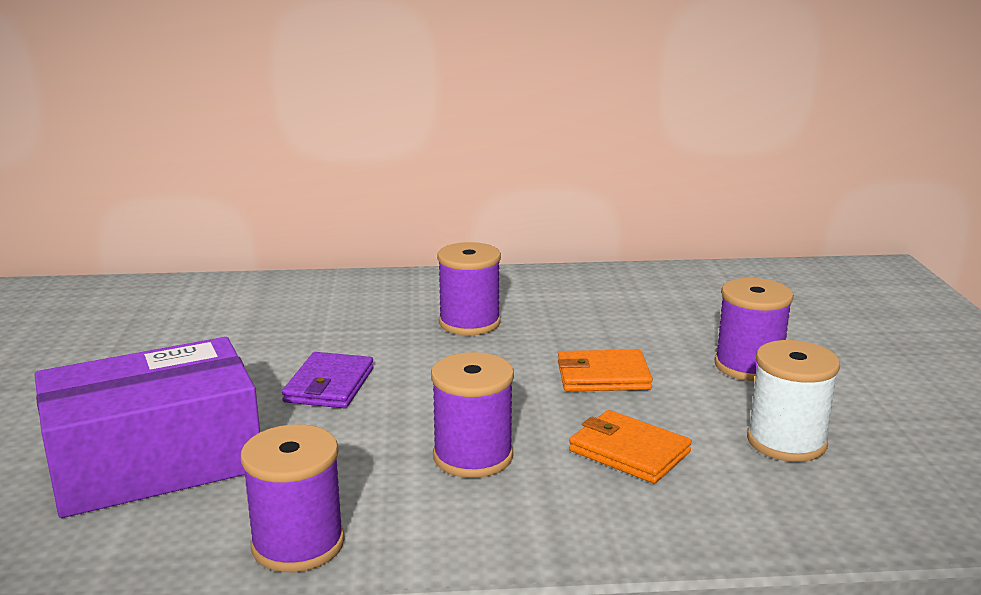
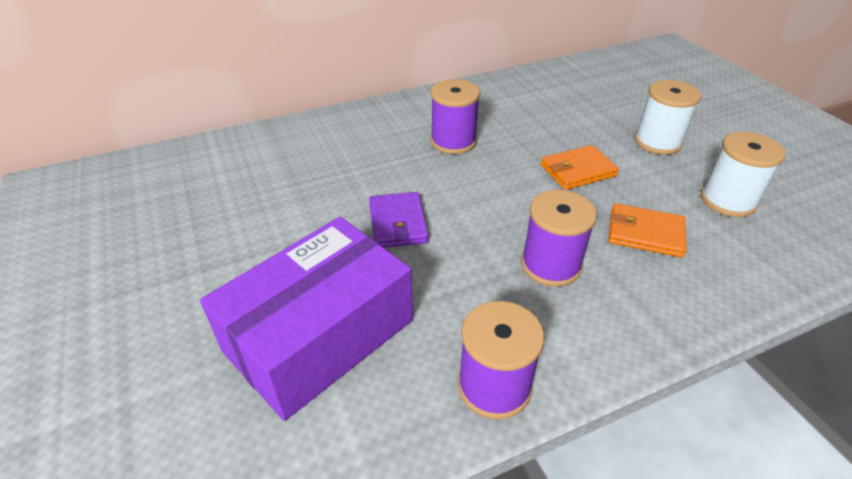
camera: 20 degrees left, 20 degrees up
purple spool [715,278,794,381] -> white spool [634,80,701,155]

